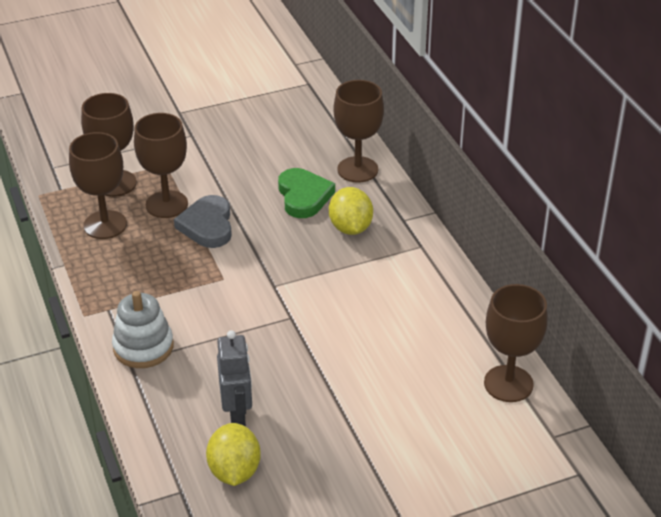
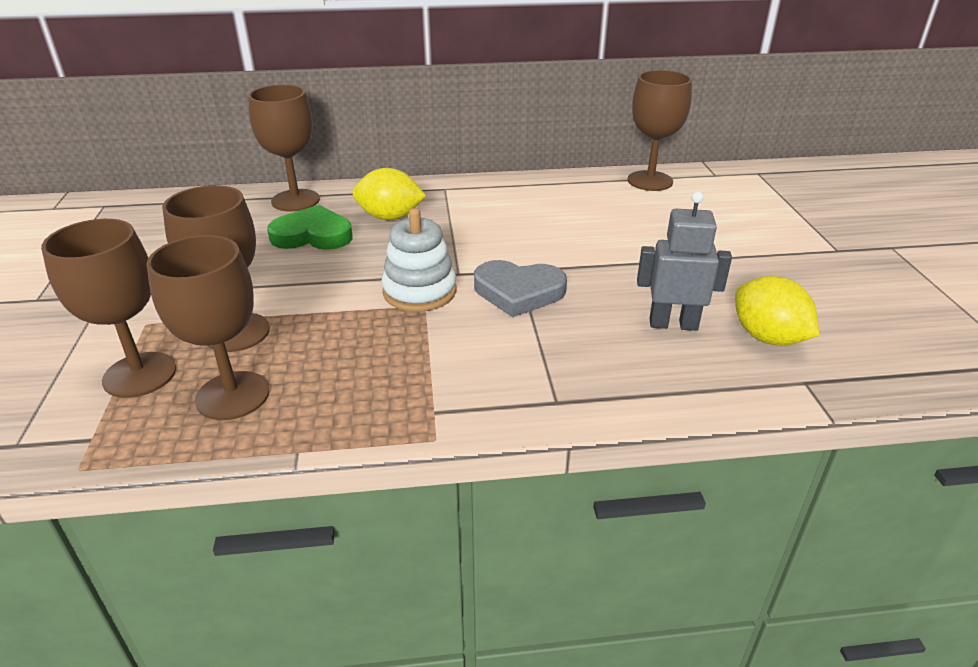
camera: 75 degrees left, 5 degrees down
white stacking toy [112,291,174,368] -> white stacking toy moved to [381,208,456,312]
grey heart [174,195,232,248] -> grey heart moved to [474,260,567,317]
yellow lemon [206,423,261,486] -> yellow lemon turned 45 degrees clockwise [735,276,820,346]

